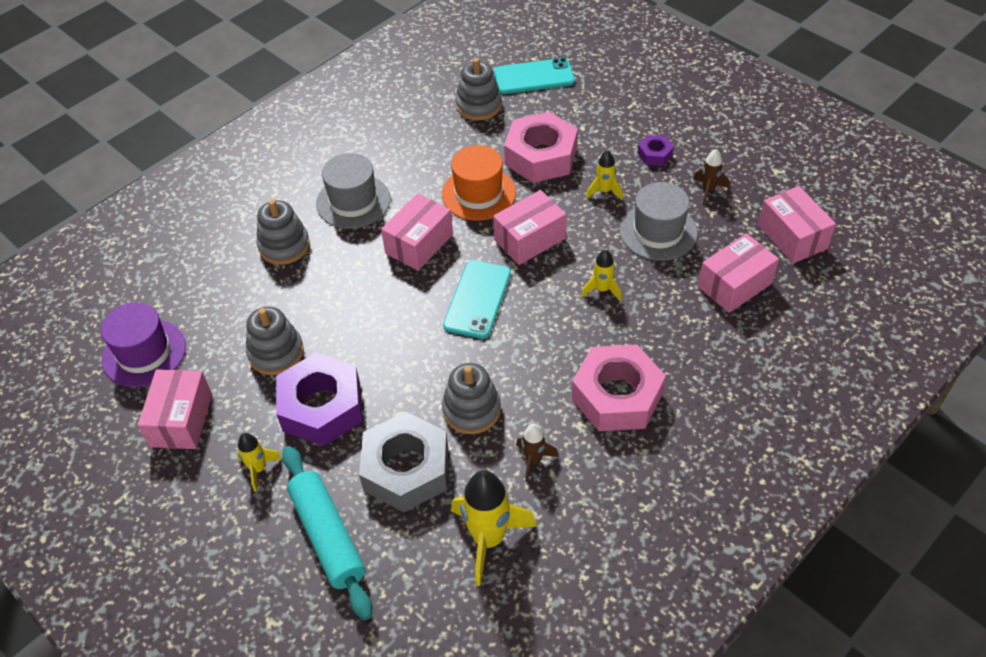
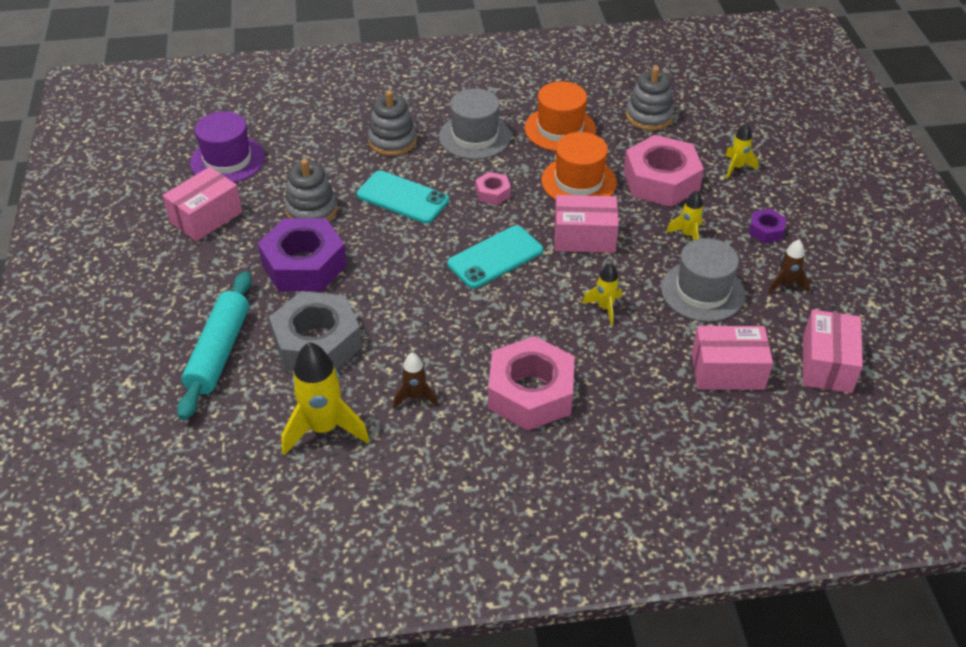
camera: 35 degrees right, 5 degrees down
yellow rocket [236,433,282,492] -> yellow rocket moved to [725,123,758,179]
pink box [381,193,453,271] -> pink nut [476,172,511,205]
grey stacking toy [442,363,501,434] -> none
turquoise phone [494,58,575,94] -> turquoise phone moved to [357,170,449,224]
none -> orange hat [525,81,596,151]

